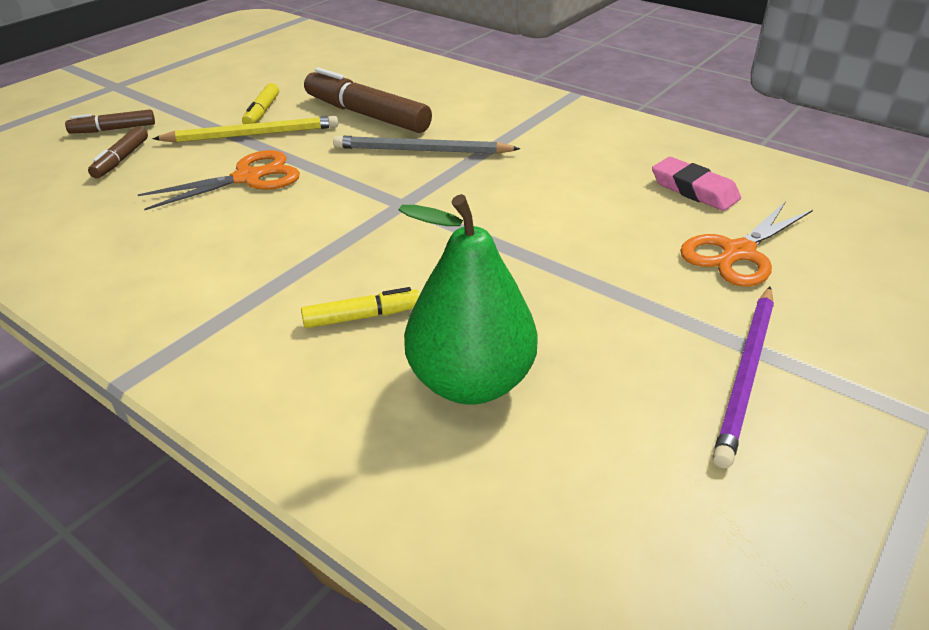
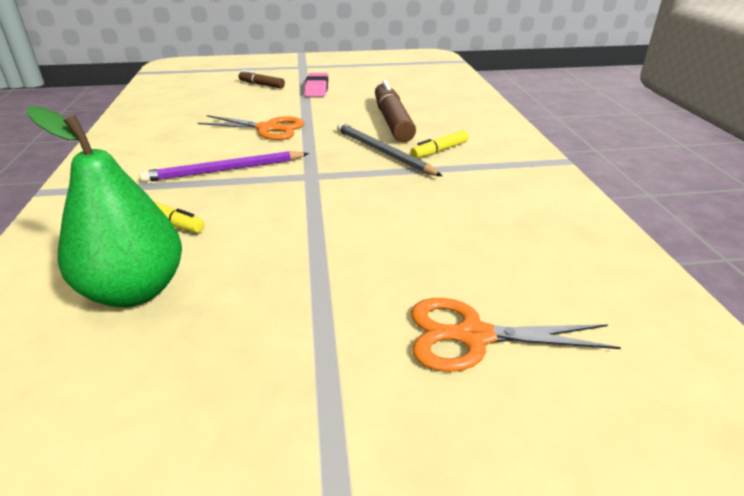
camera: 45 degrees right, 5 degrees down
brown marker [88,126,148,179] -> none
yellow pencil [153,116,338,142] -> none
yellow marker [242,83,279,124] -> yellow marker moved to [410,130,469,158]
pink eraser [652,157,741,211] -> pink eraser moved to [304,73,329,97]
purple pencil [712,287,774,468] -> purple pencil moved to [139,151,309,182]

